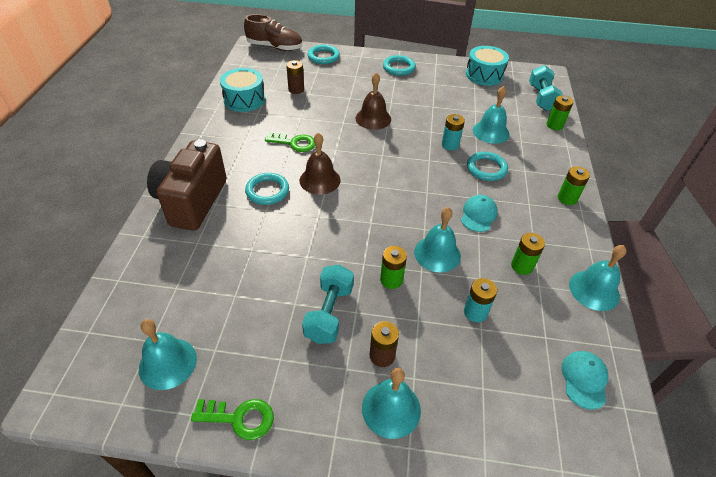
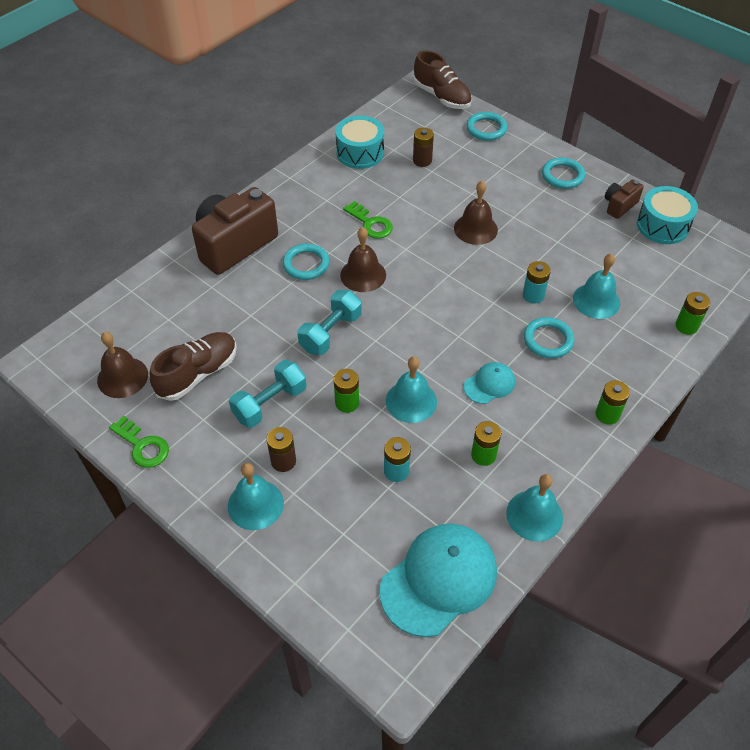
camera: 35 degrees right, 5 degrees up
turquoise bell [139,319,197,390] -> brown bell [97,332,148,398]
turquoise dumbbell [529,65,563,111] -> turquoise dumbbell moved to [298,290,362,355]
turquoise cap [561,351,608,410] -> turquoise cap [380,523,497,637], size x2.00
none -> brown shoe [150,332,237,401]
none -> brown camera [605,179,644,219]

